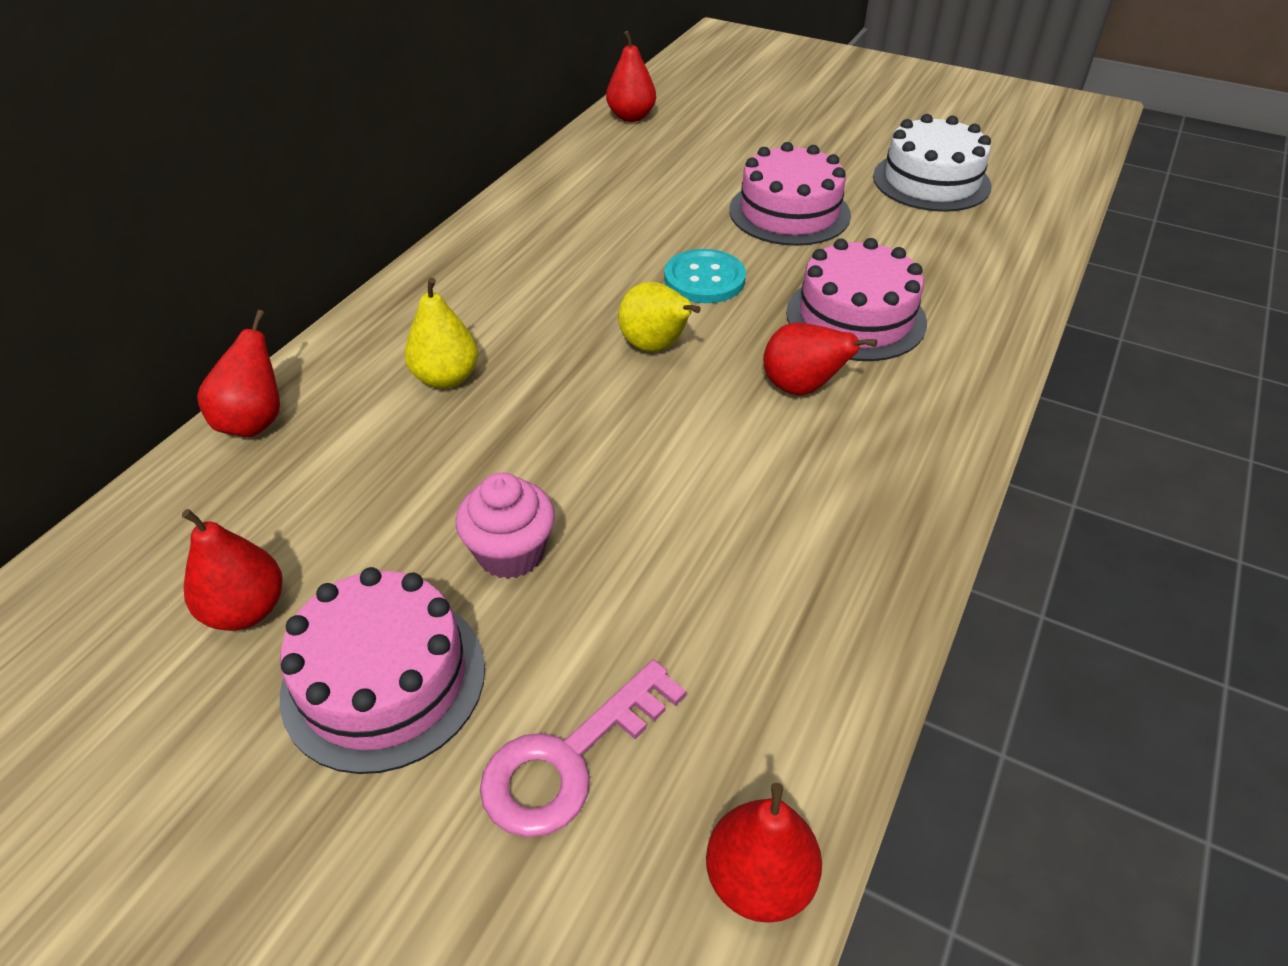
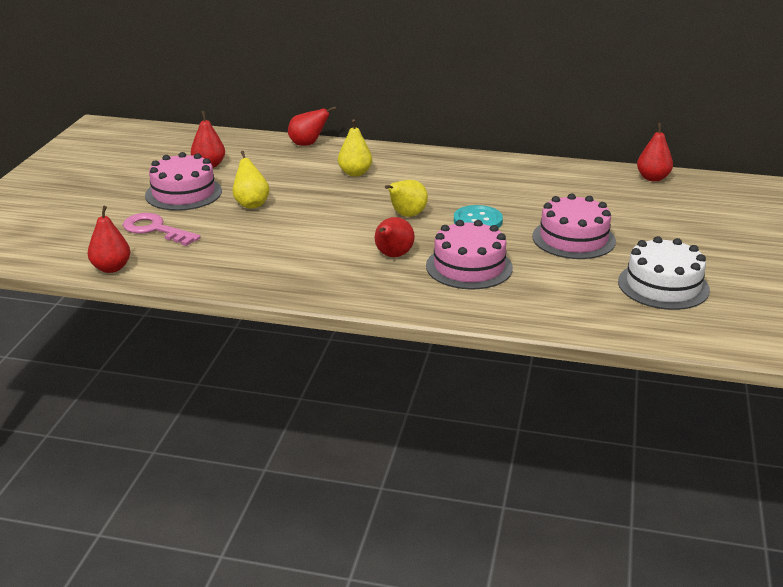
camera: 75 degrees right, 15 degrees down
pink cupcake [456,473,555,579] -> yellow pear [232,151,270,209]

